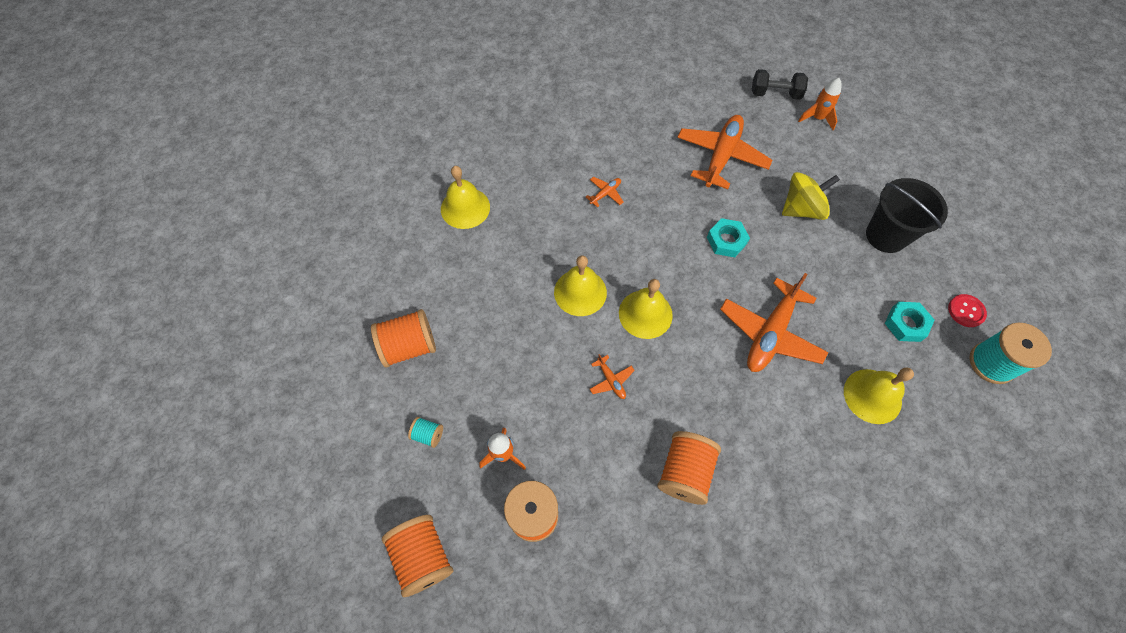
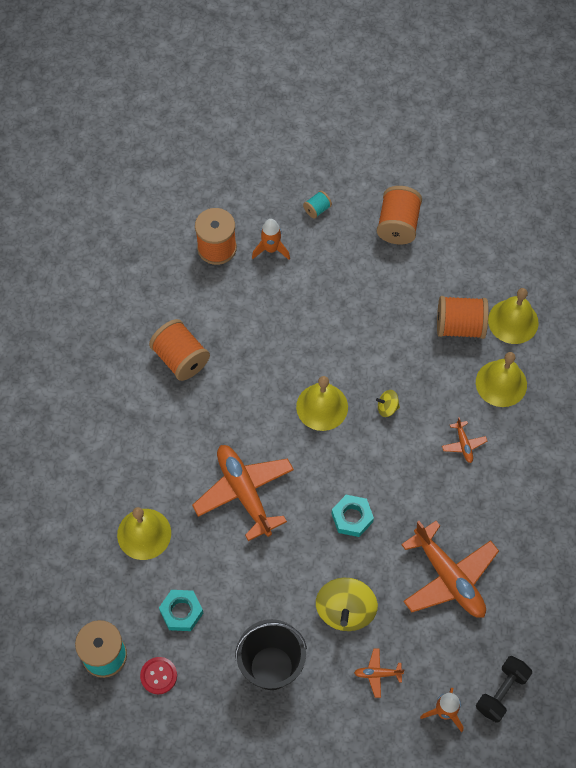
camera: 120 degrees right, 0 degrees up
orange spool [382,515,453,597] -> orange spool moved to [437,296,489,339]
yellow bell [554,255,607,316] -> yellow bell moved to [476,352,527,407]
orange plane [590,354,635,399] -> orange plane moved to [354,648,405,698]
none -> yellow spinning top [376,390,400,417]

